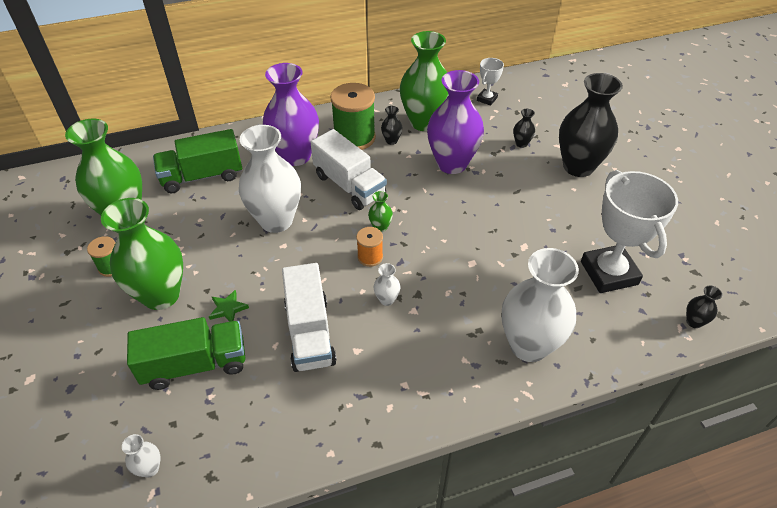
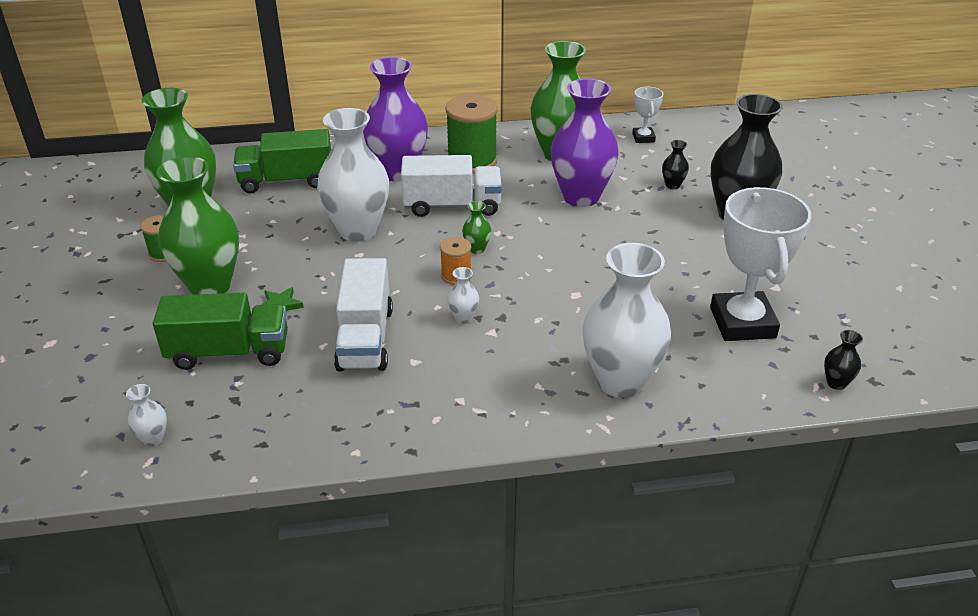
camera: 10 degrees right, 10 degrees down
white truck [310,129,387,210] -> white truck turned 60 degrees counterclockwise [401,155,502,217]
black vase [381,106,403,145] -> none
white trophy [477,58,504,106] -> white trophy turned 45 degrees counterclockwise [632,87,663,143]

